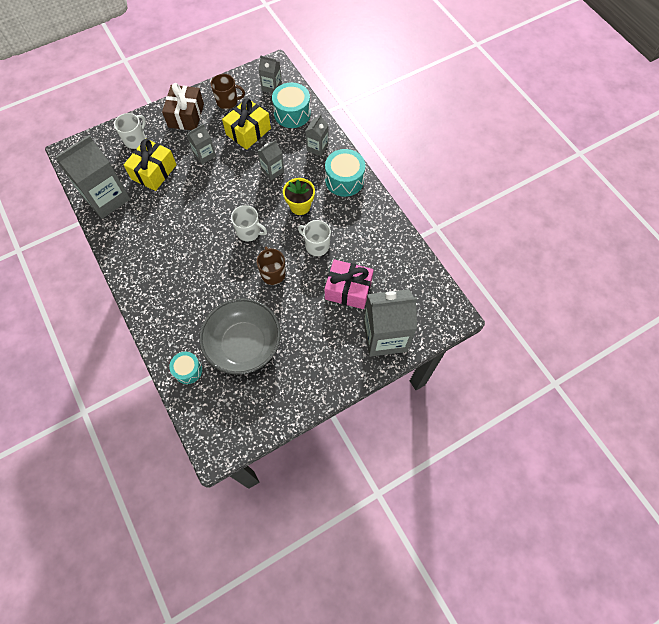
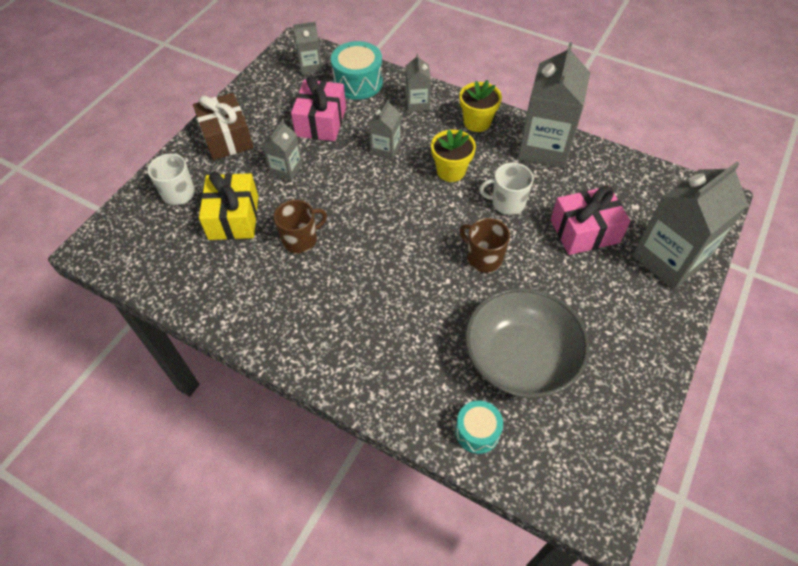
camera: 30 degrees left, 10 degrees down
grey carton [55,135,130,219] -> grey carton moved to [518,42,590,169]
brown mug [211,74,245,109] -> brown mug moved to [274,200,327,253]
yellow gift [222,98,271,150] -> pink gift [291,76,346,141]
white mug [231,205,267,242] -> none
turquoise drum [325,149,365,197] -> yellow flower pot [459,80,502,132]

